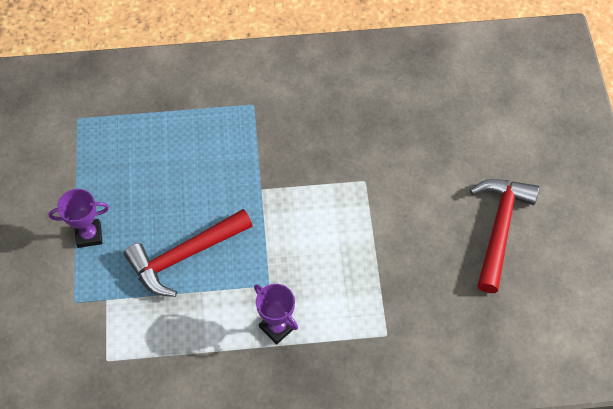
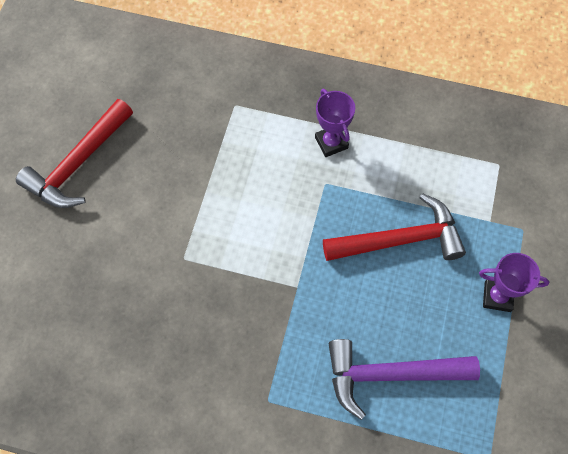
camera: 160 degrees left, 5 degrees up
none -> purple hammer [329,339,480,420]

